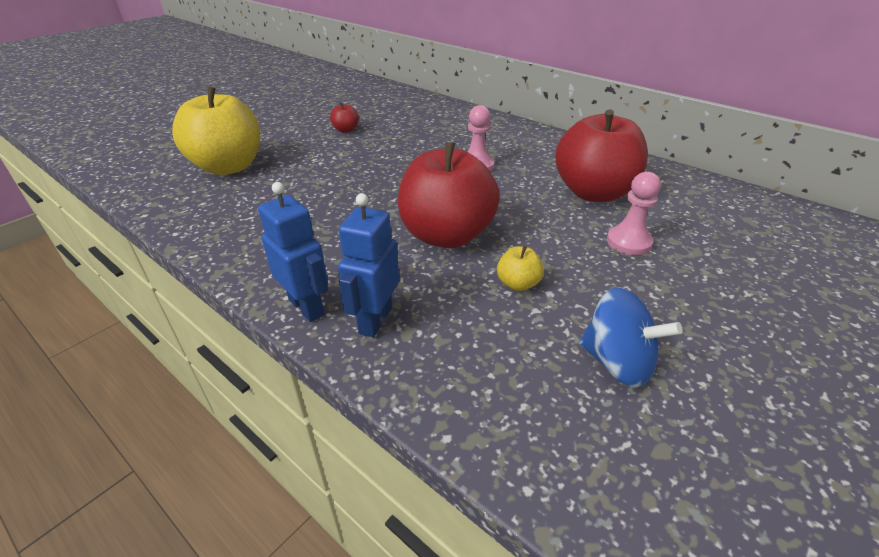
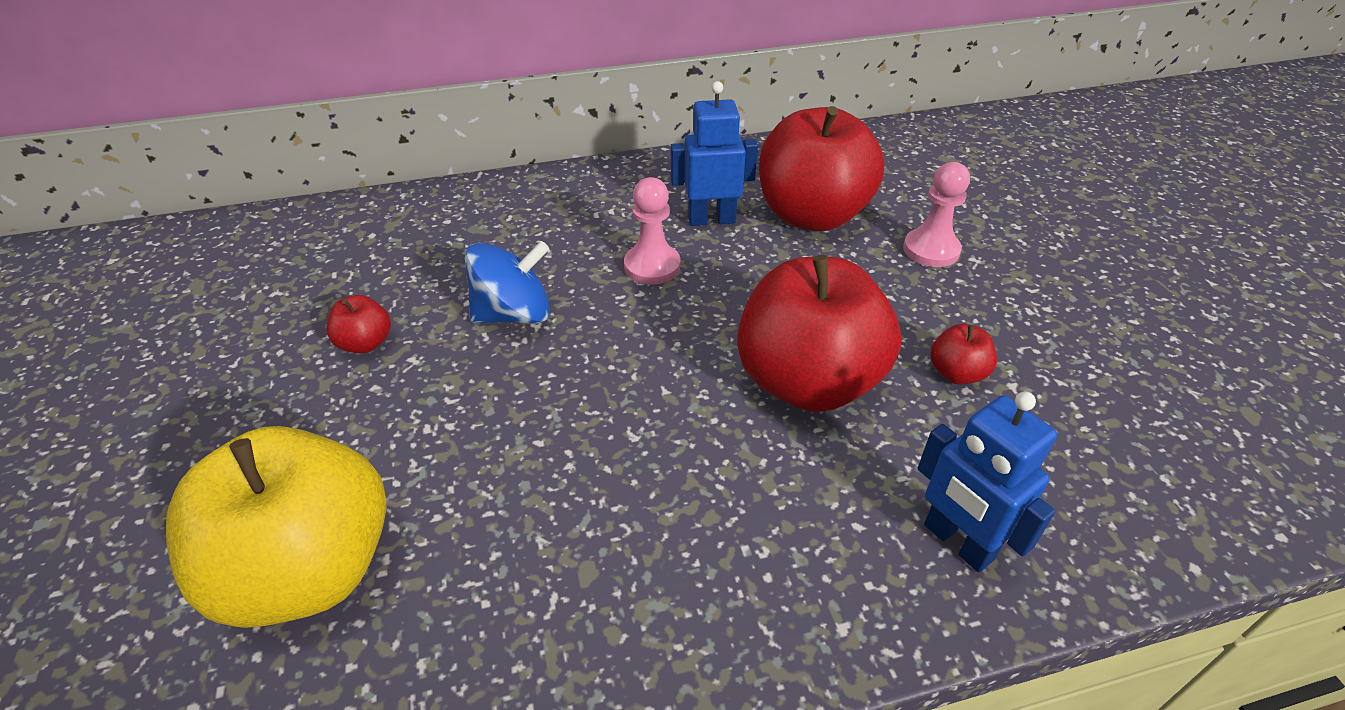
camera: 55 degrees left, 5 degrees up
blue robot [258,182,328,322] -> blue robot moved to [671,81,758,226]
yellow apple [497,246,544,291] -> red apple [930,324,997,384]
blue spinning top [579,287,683,387] -> blue spinning top moved to [465,241,550,324]

